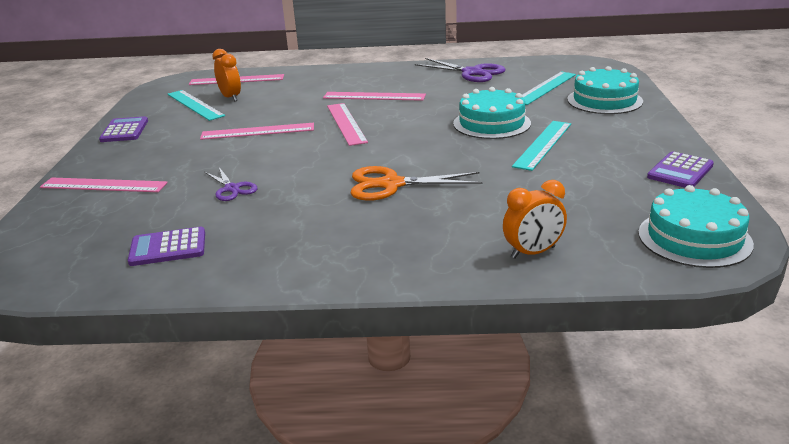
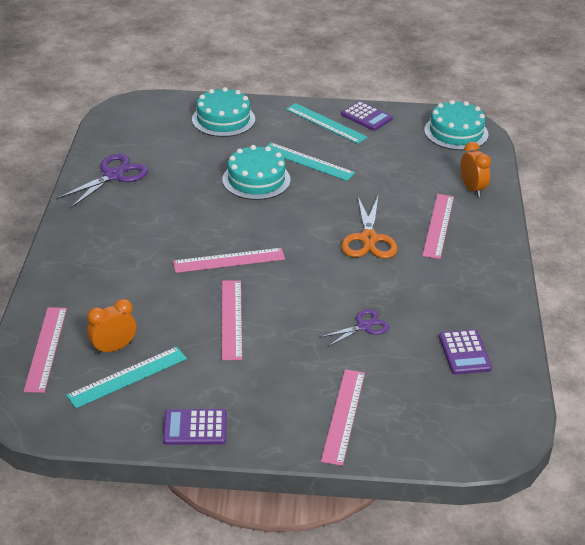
camera: 90 degrees left, 10 degrees up
pink ruler [323,92,426,101] -> pink ruler moved to [422,194,454,259]
turquoise ruler [522,71,576,105] -> turquoise ruler moved to [286,103,368,144]

